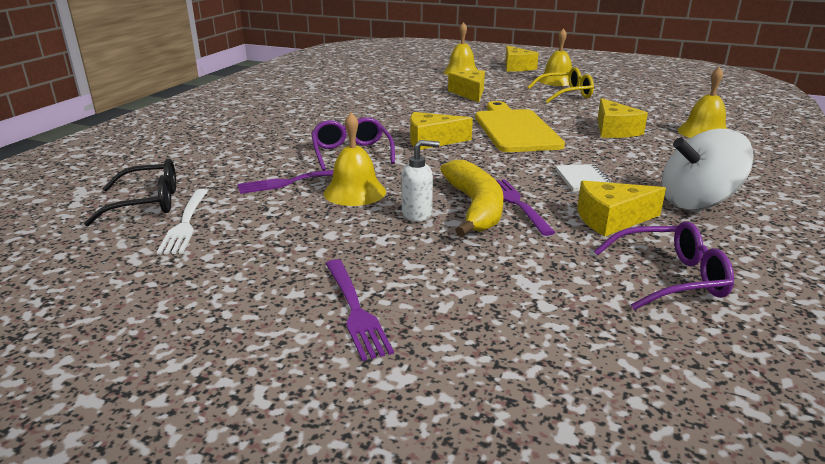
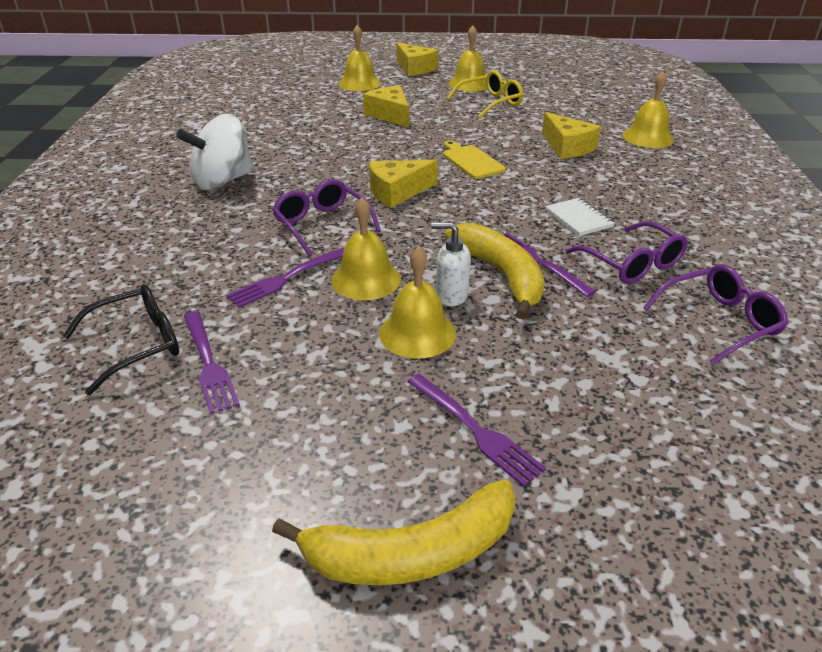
camera: 20 degrees left, 10 degrees up
white fork [156,189,208,255] -> purple fork [184,311,240,414]
white soap dispenser [401,140,440,222] -> white soap dispenser turned 135 degrees counterclockwise [431,222,471,306]
yellow cutting board [475,101,565,152] -> yellow cutting board [443,140,506,179], size x0.55
yellow cheese [577,181,666,236] -> purple glasses [566,221,688,284]
white spinning top [662,129,753,210] -> white spinning top moved to [176,114,254,190]
none -> yellow banana [272,479,516,585]
none -> yellow bell [379,246,456,358]

